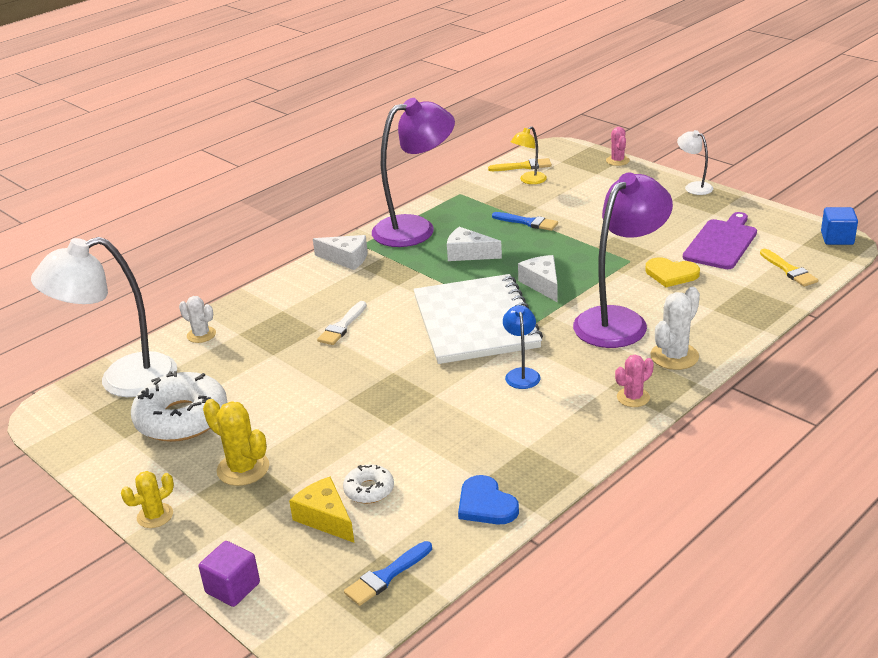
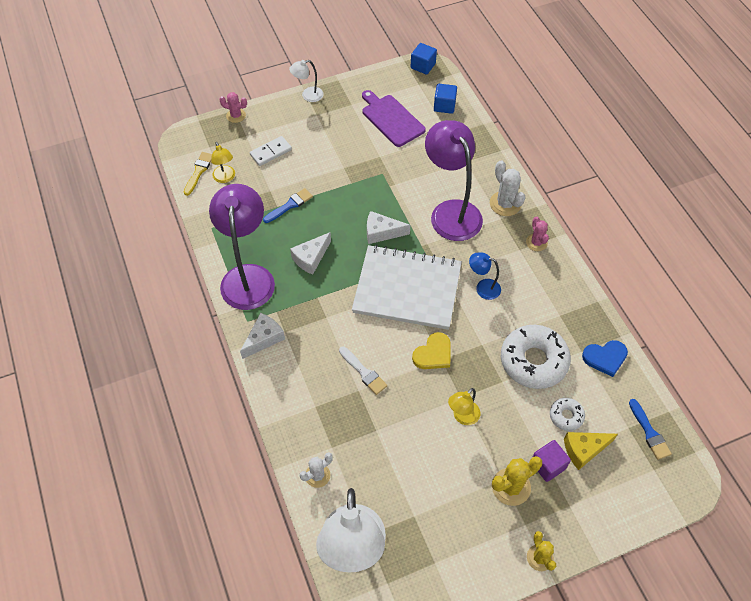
camera: 70 degrees left, 25 degrees up
white donut [131,371,227,442] -> white donut moved to [501,325,571,389]
purple cube [199,541,260,607] -> purple cube moved to [533,440,571,482]
yellow heart [645,257,700,287] -> yellow heart moved to [412,332,451,369]
yellow brush [760,249,818,287] -> blue cube [434,84,457,114]
none -> white domino [250,136,292,166]
none -> yellow lamp [448,388,481,425]

